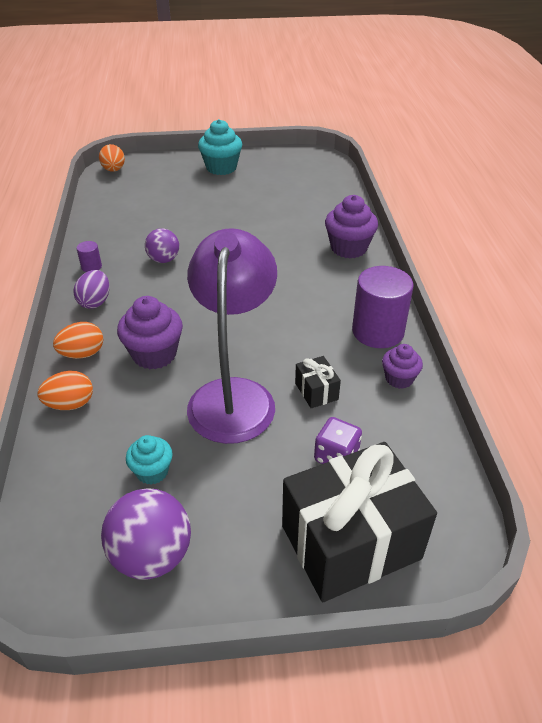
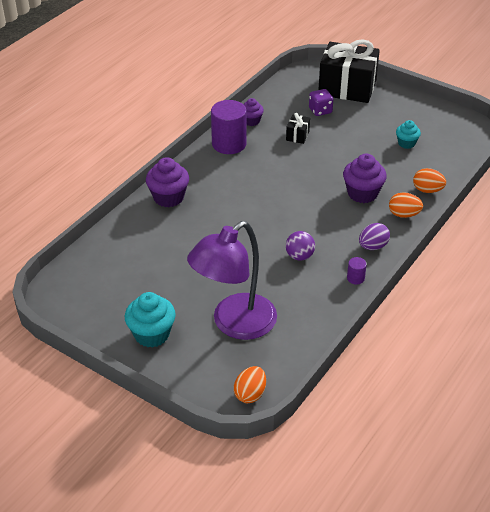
camera: 140 degrees left, 0 degrees up
purple ball [101,488,191,580] -> none
purple lamp [187,228,277,444] -> purple lamp moved to [187,221,277,340]

